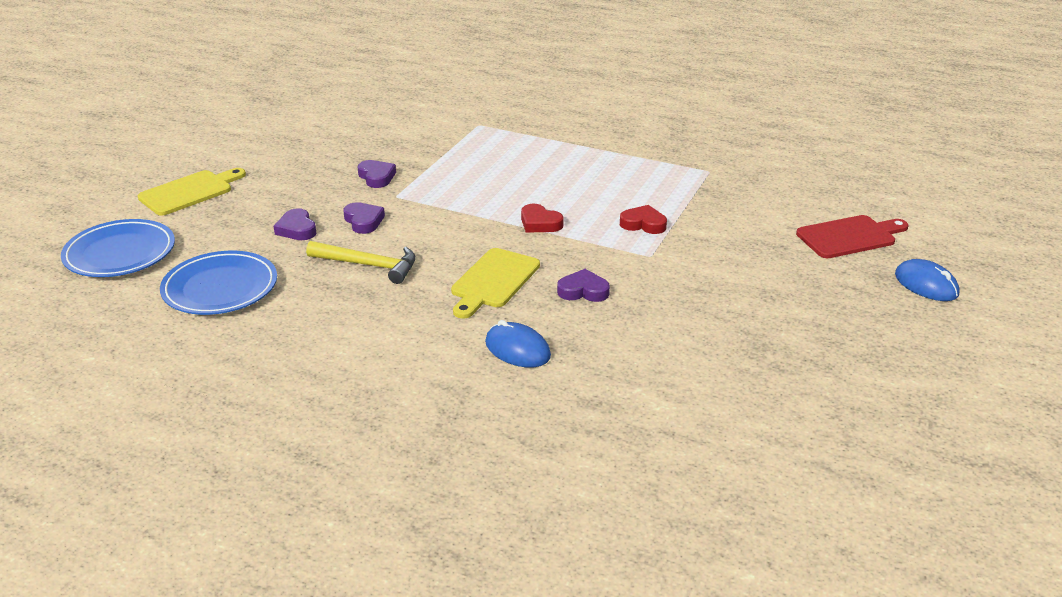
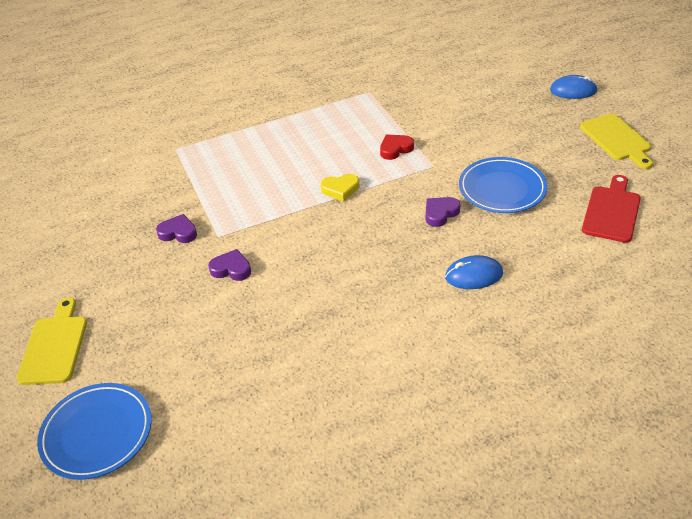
camera: 45 degrees left, 10 degrees up
blue plate [160,251,277,315] -> blue plate moved to [459,157,548,213]
purple heart [274,208,317,240] -> none
yellow hammer [306,241,416,284] -> none
yellow cutting board [451,248,540,319] -> yellow cutting board moved to [580,114,653,169]
red heart [521,204,564,233] -> yellow heart [321,174,359,201]
red cutting board [796,215,908,258] -> red cutting board moved to [582,175,641,243]

